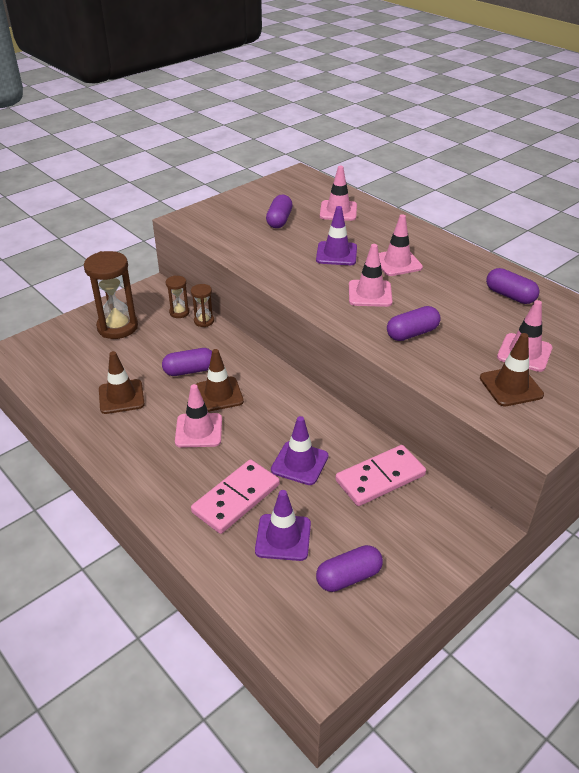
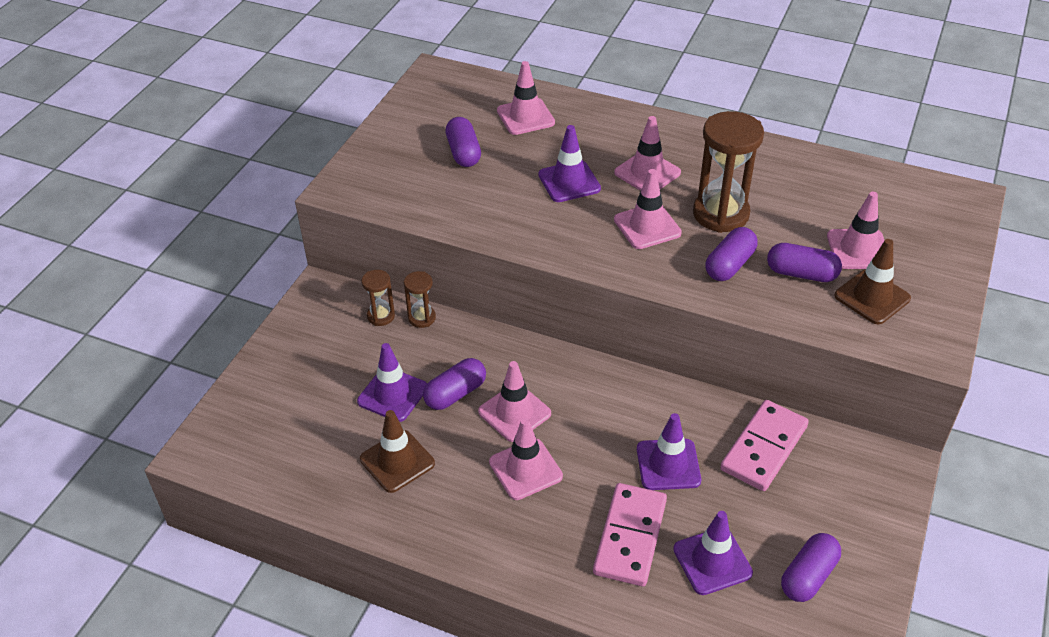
camera: 25 degrees left, 5 degrees up
brown hourglass [84,251,138,339] -> brown hourglass moved to [693,111,764,233]
brown traffic cone [196,349,244,412] -> pink traffic cone [478,361,551,442]
purple capsule [486,268,539,304] -> purple capsule moved to [767,243,842,282]
none -> purple traffic cone [357,343,427,422]

